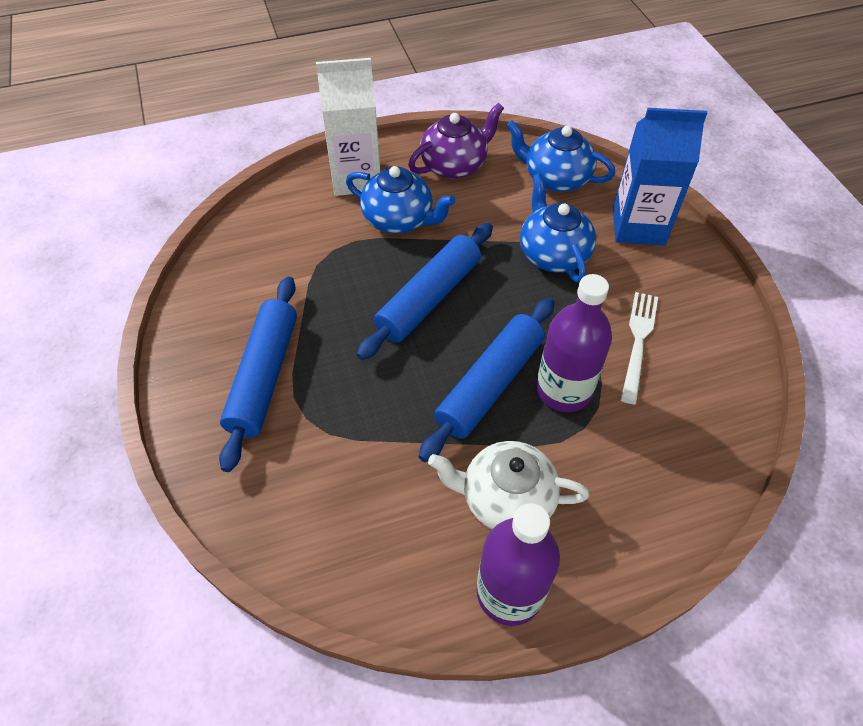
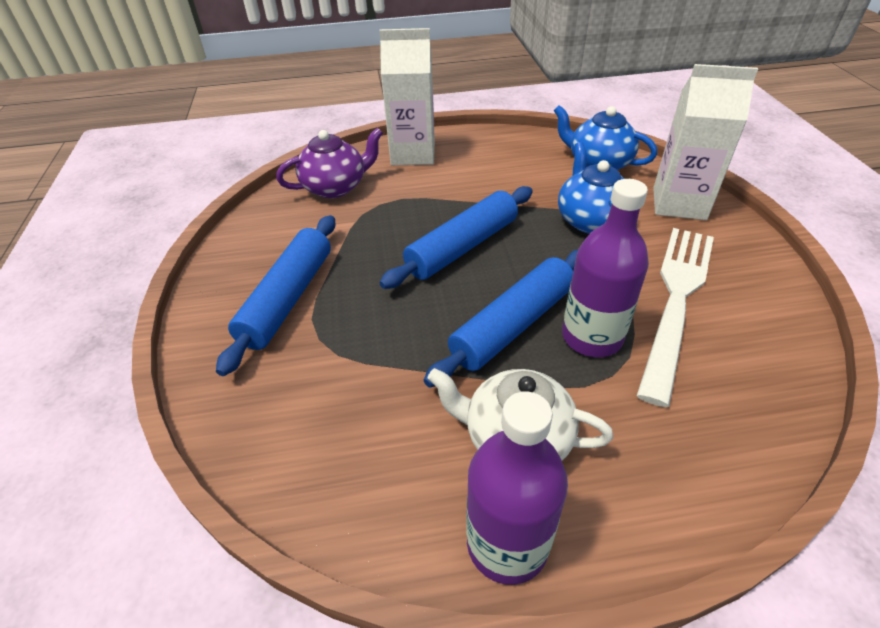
camera: 10 degrees right, 10 degrees down
blue teapot [346,166,455,234] -> none
purple teapot [408,103,504,179] -> purple teapot moved to [276,128,383,198]
blue carton [613,108,707,245] -> white carton [653,64,758,220]
white fork [621,292,658,404] -> white fork [637,228,714,407], size x1.72

